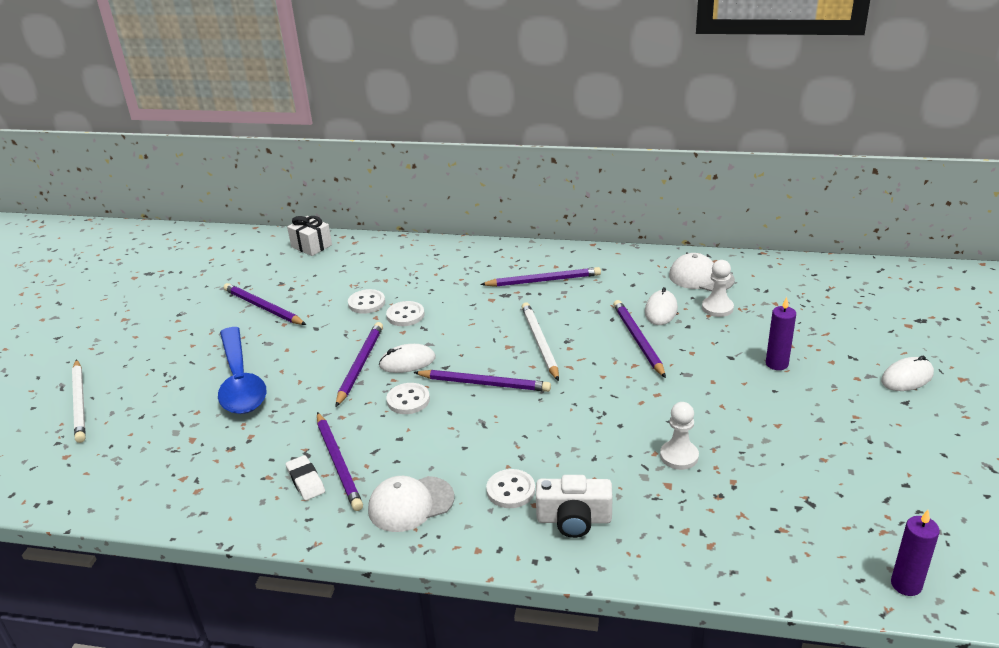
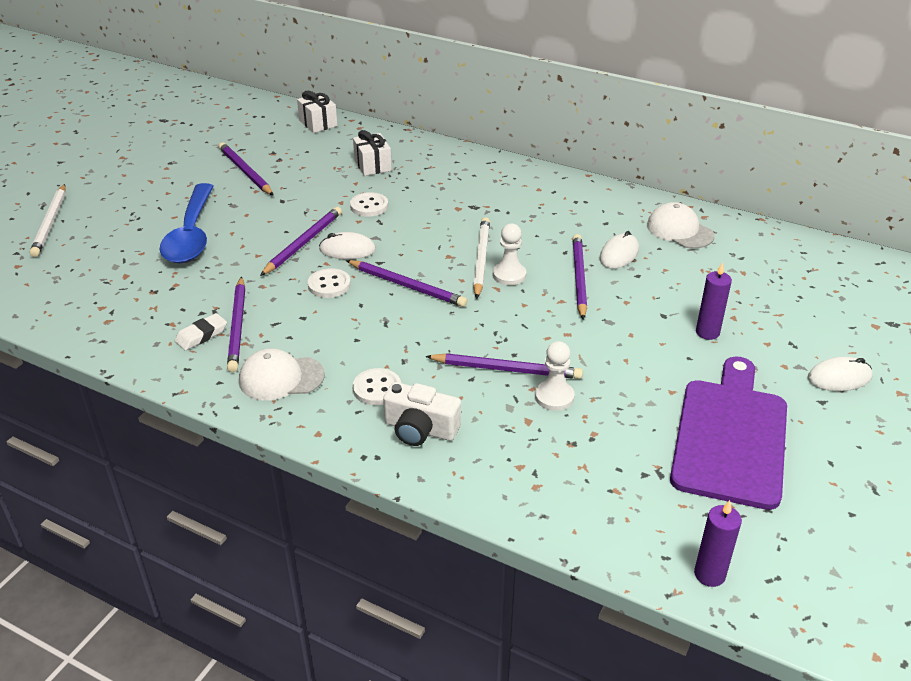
camera: 15 degrees right, 5 degrees up
white eraser [286,455,325,501] -> white eraser turned 60 degrees clockwise [175,313,227,350]
white button [348,289,385,314] -> none
purple pencil [480,267,601,287] -> purple pencil moved to [425,353,583,379]
white pawn [702,260,734,317] -> white pawn moved to [493,223,527,285]
none -> white gift [353,130,392,176]
none -> purple cutting board [670,356,787,510]

